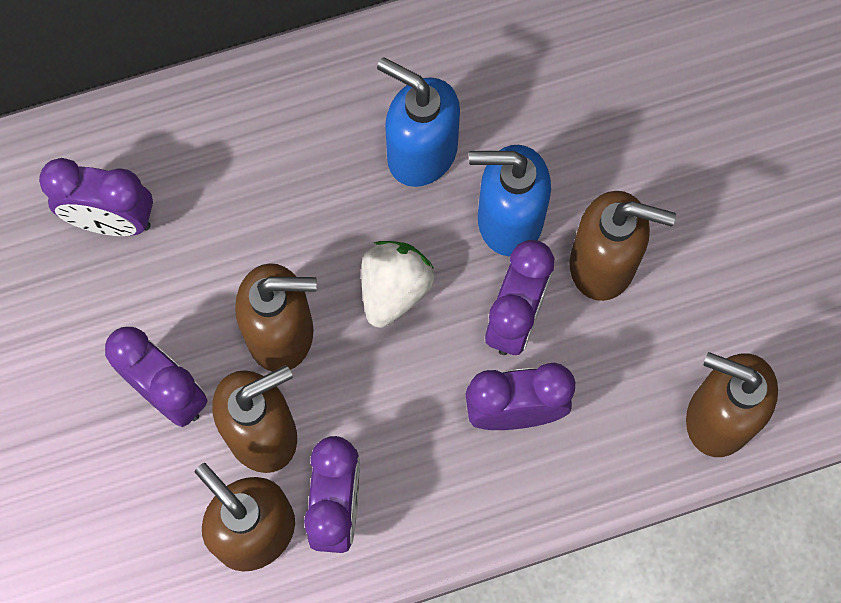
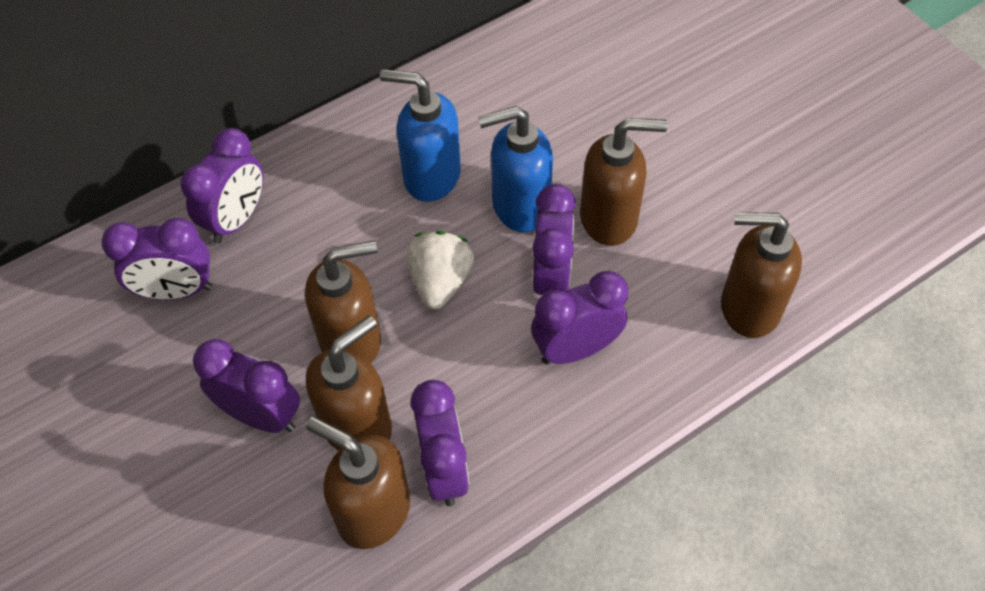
camera: 15 degrees left, 15 degrees down
none -> purple clock [180,128,263,244]

